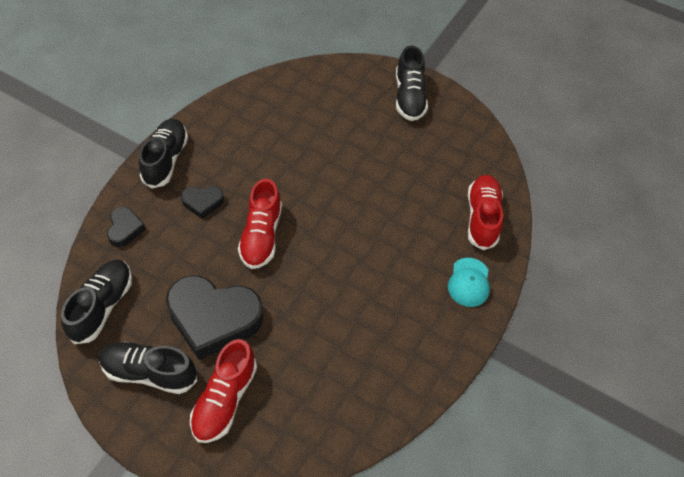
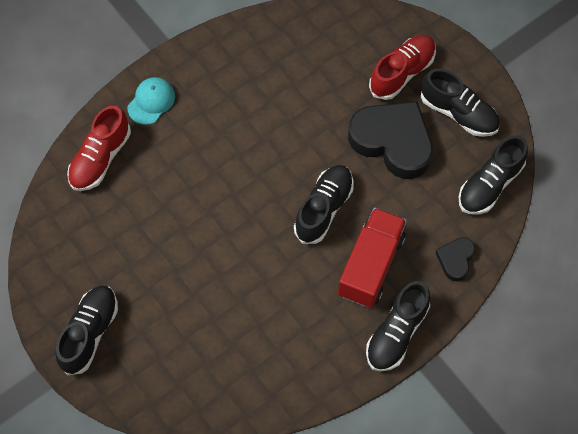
camera: 155 degrees left, 10 degrees up
black heart [181,186,224,219] -> red truck [338,208,407,308]
red shoe [238,179,282,269] -> black shoe [294,165,354,244]

